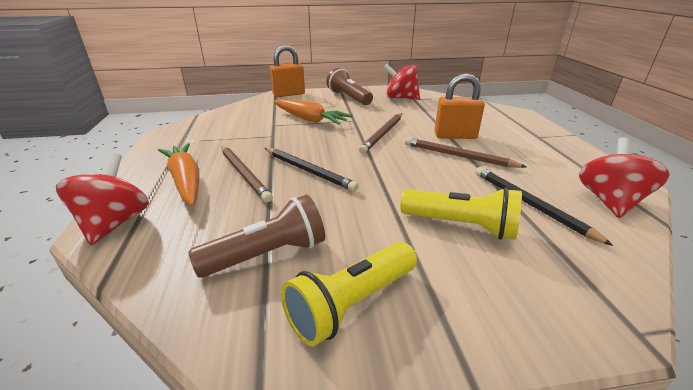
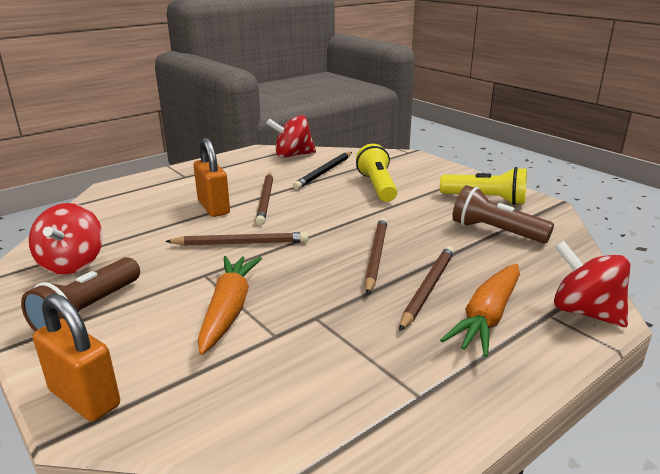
camera: 120 degrees left, 5 degrees down
red spinning top [56,153,149,245] -> red spinning top turned 75 degrees clockwise [554,241,630,327]
black pencil [265,148,359,192] -> brown pencil [365,218,387,295]

